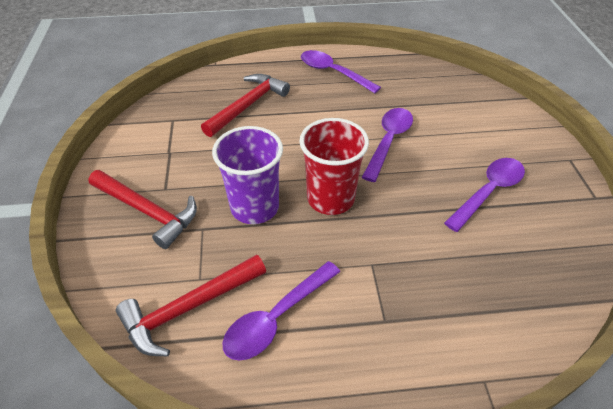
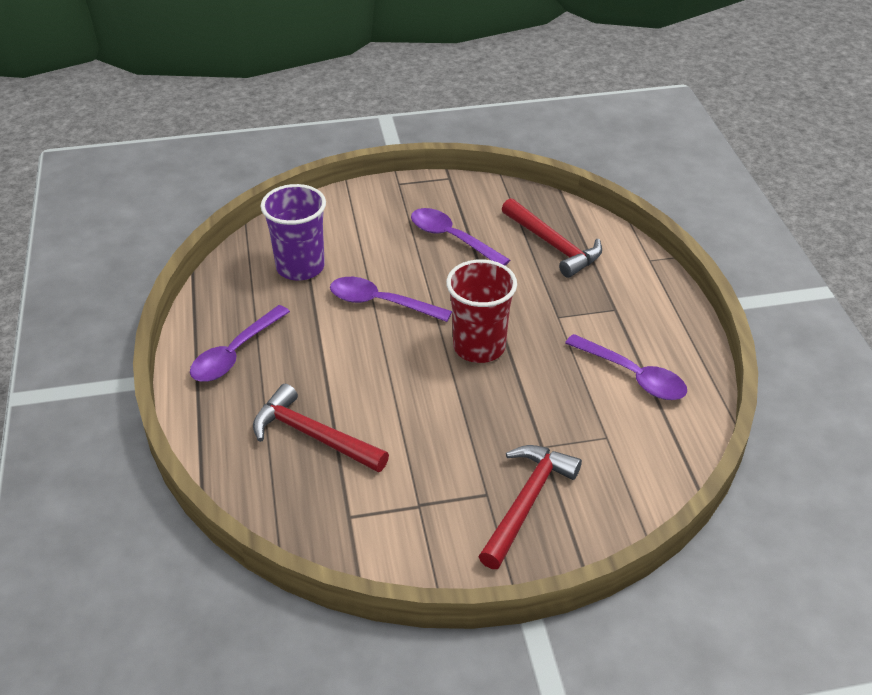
camera: 95 degrees left, 5 degrees down
red hammer [116,254,266,356] -> red hammer moved to [502,198,602,278]
purple cup [212,126,283,224] -> purple cup moved to [260,184,326,280]

